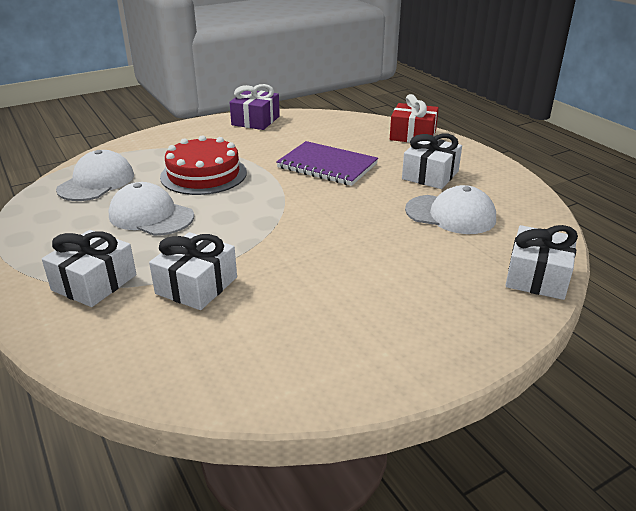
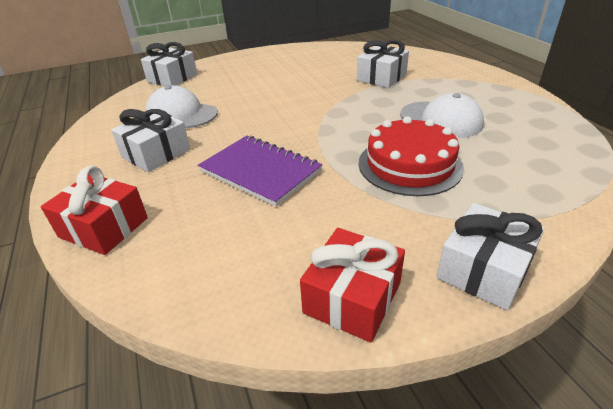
camera: 170 degrees left, 5 degrees up
white gift [42,230,136,307] -> white gift moved to [436,203,545,310]
white cap [56,150,134,201] -> none
purple gift [230,84,280,130] -> red gift [300,228,405,342]

